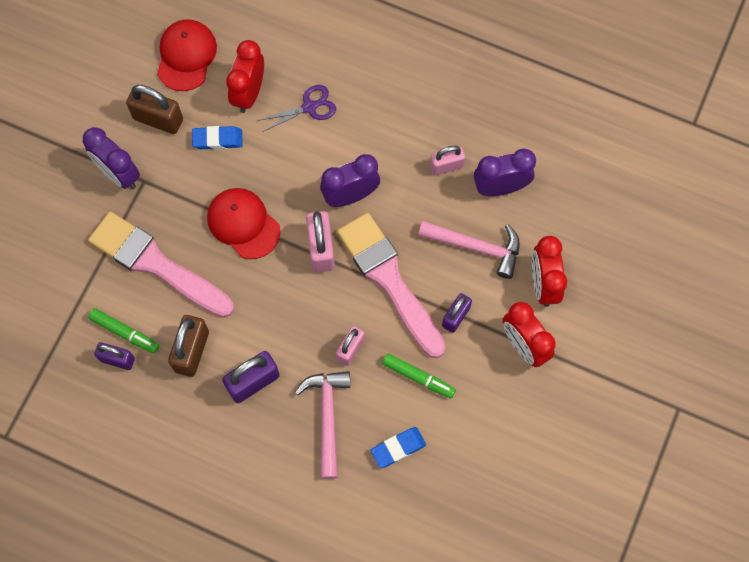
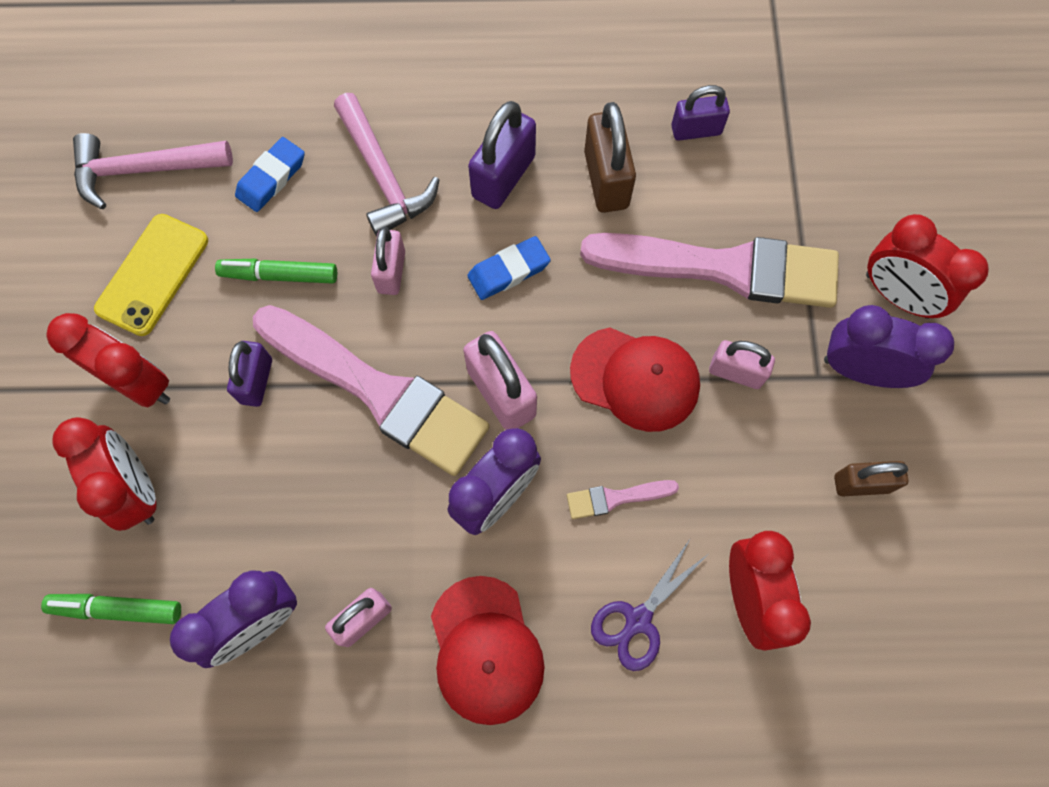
camera: 155 degrees right, 0 degrees up
green marker [88,308,159,354] -> green marker moved to [41,594,181,624]
brown padlock [126,85,183,134] -> brown padlock [834,461,908,496], size x0.66
red cap [157,19,217,91] -> red cap moved to [431,576,545,725]
blue eraser [192,126,243,150] -> blue eraser moved to [467,236,551,300]
pink hammer [418,221,520,279] -> pink hammer moved to [73,133,233,209]
none -> yellow phone [94,214,208,336]
none -> pink brush [567,480,679,519]
none -> pink padlock [709,340,775,389]
none -> red clock [866,214,989,319]

